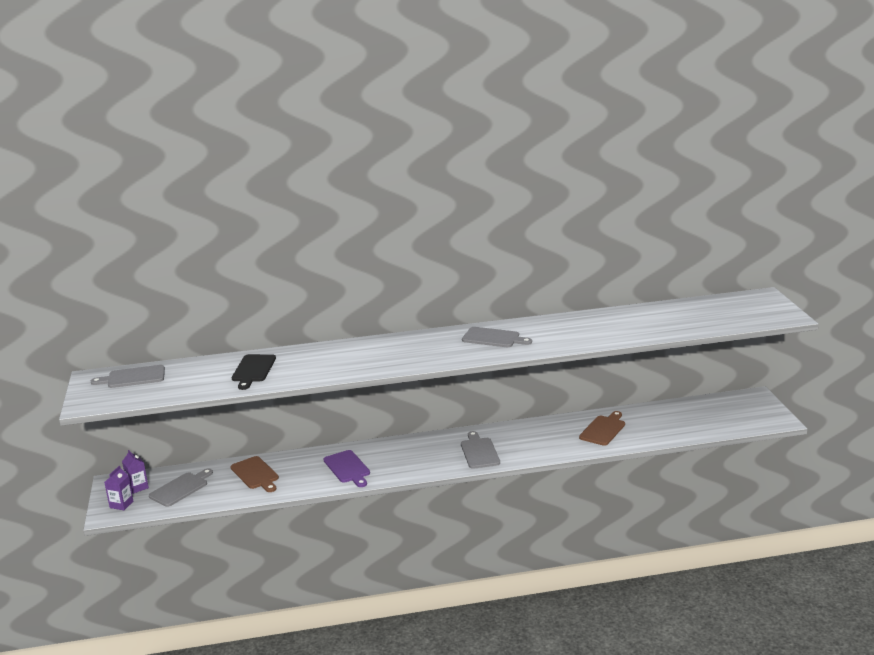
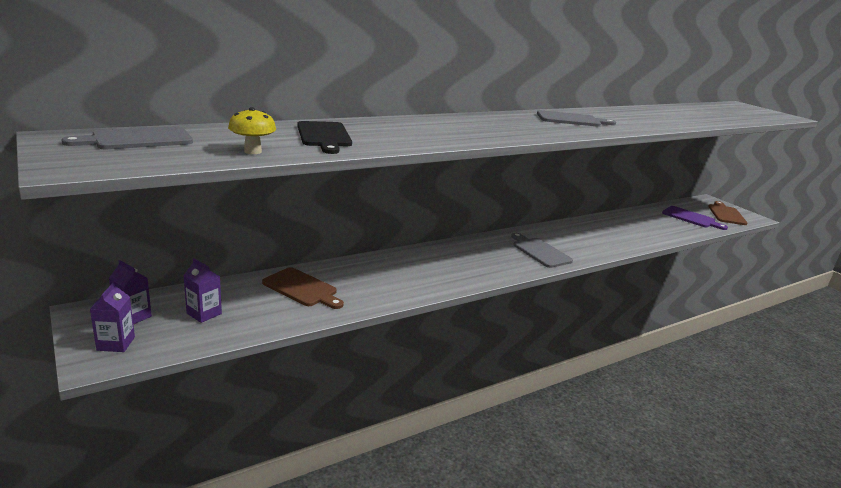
camera: 25 degrees left, 0 degrees up
grey cutting board [149,468,213,507] -> purple carton [183,258,222,323]
purple cutting board [324,450,370,487] -> purple cutting board moved to [662,206,728,230]
brown cutting board [579,411,625,446] -> brown cutting board moved to [708,201,748,225]
none -> yellow mushroom [228,107,276,154]

